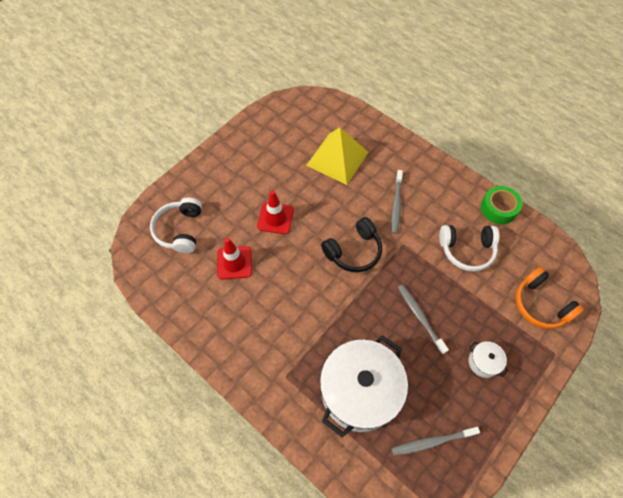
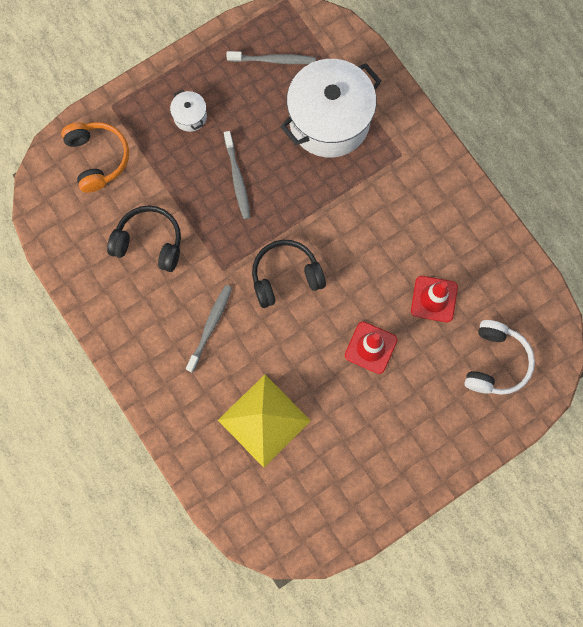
camera: 165 degrees left, 15 degrees up
white headphones [439,225,499,272] -> black headphones [107,205,181,272]
green tape [481,186,522,224] -> none

